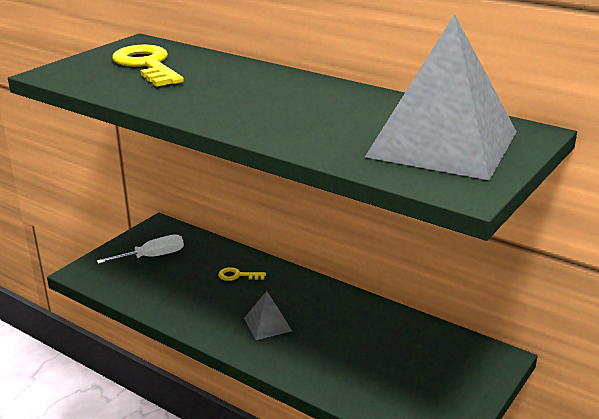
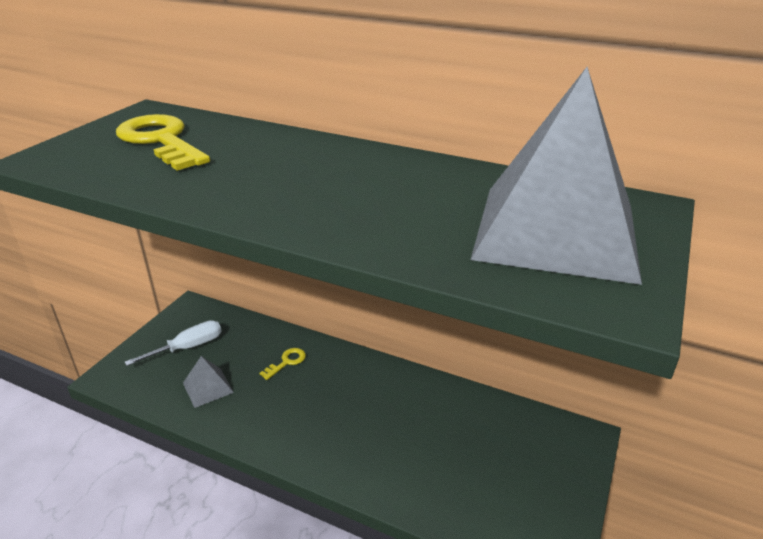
camera: 10 degrees left, 5 degrees up
yellow key [218,267,266,281] -> yellow key turned 135 degrees clockwise [260,348,306,380]
grey pyramid [244,291,292,340] -> grey pyramid moved to [183,356,234,408]

